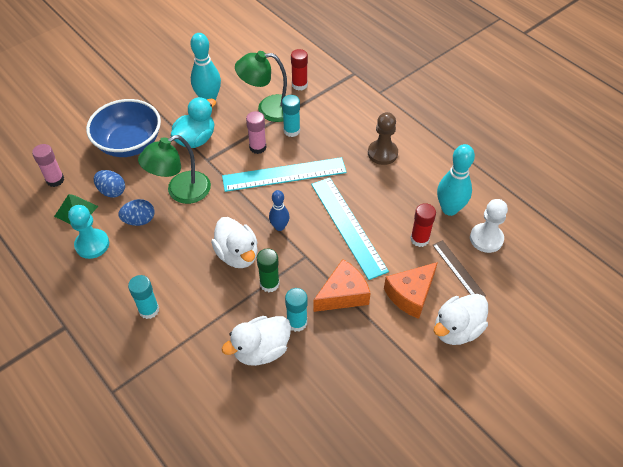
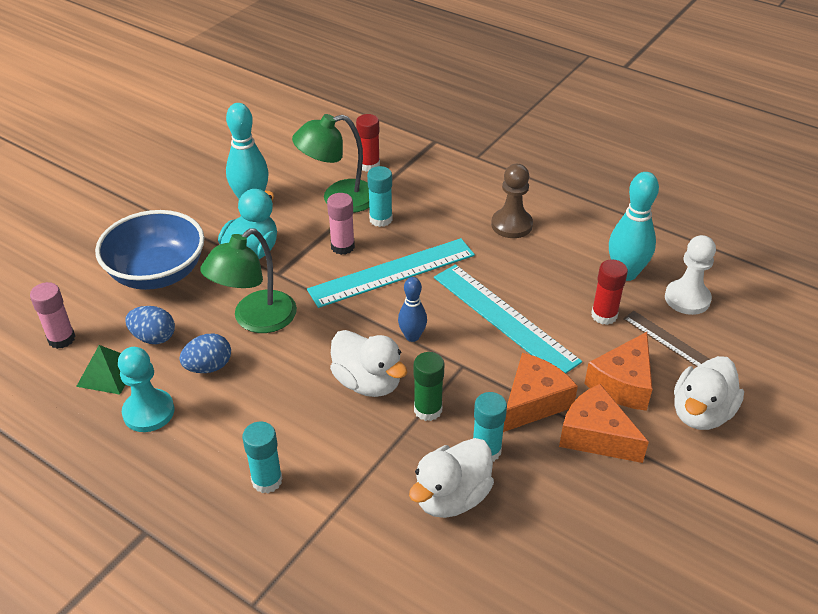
camera: 15 degrees left, 10 degrees down
none -> orange cheese [559,384,649,463]

